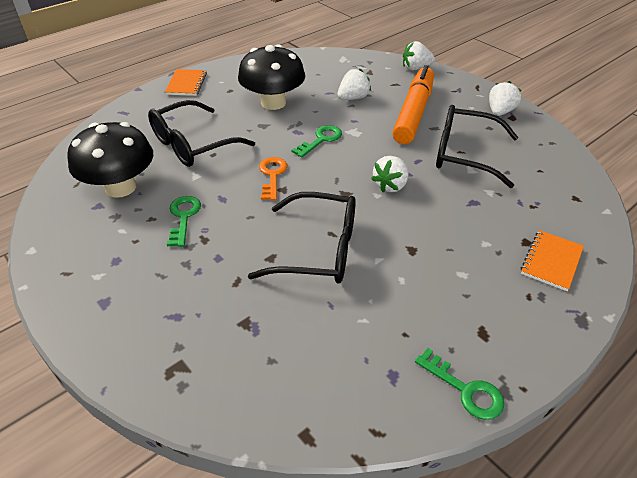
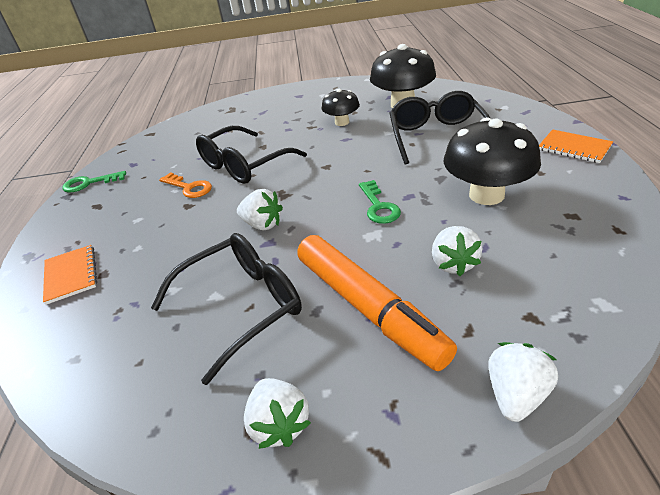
camera: 130 degrees right, 5 degrees down
green key [167,196,201,247] -> black mushroom [322,89,360,126]
orange key [259,157,287,200] -> orange key moved to [159,172,212,198]
white strawberry [371,156,409,192] -> white strawberry turned 135 degrees clockwise [237,189,283,230]

